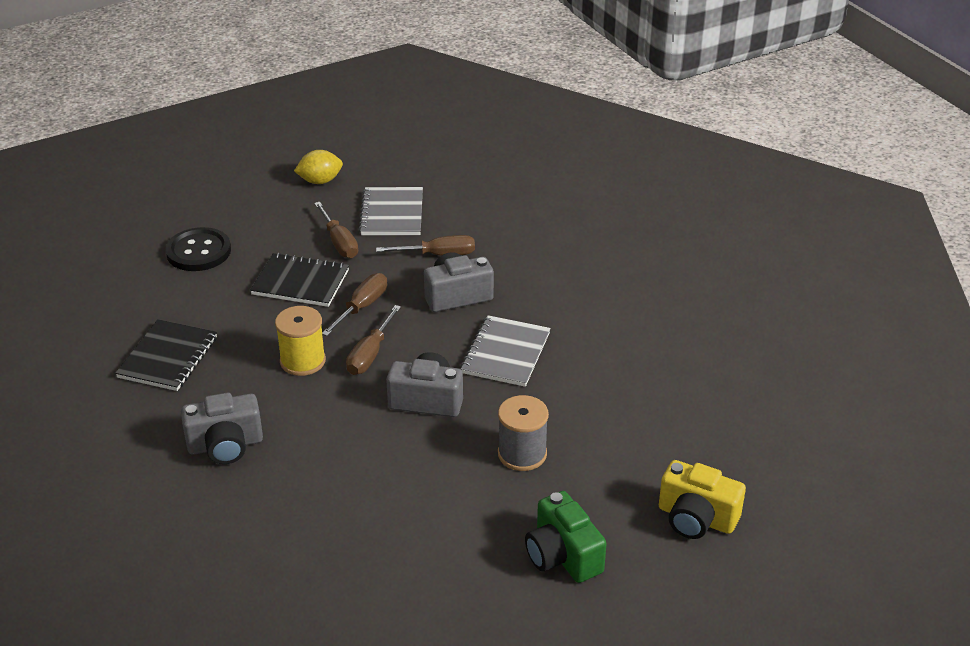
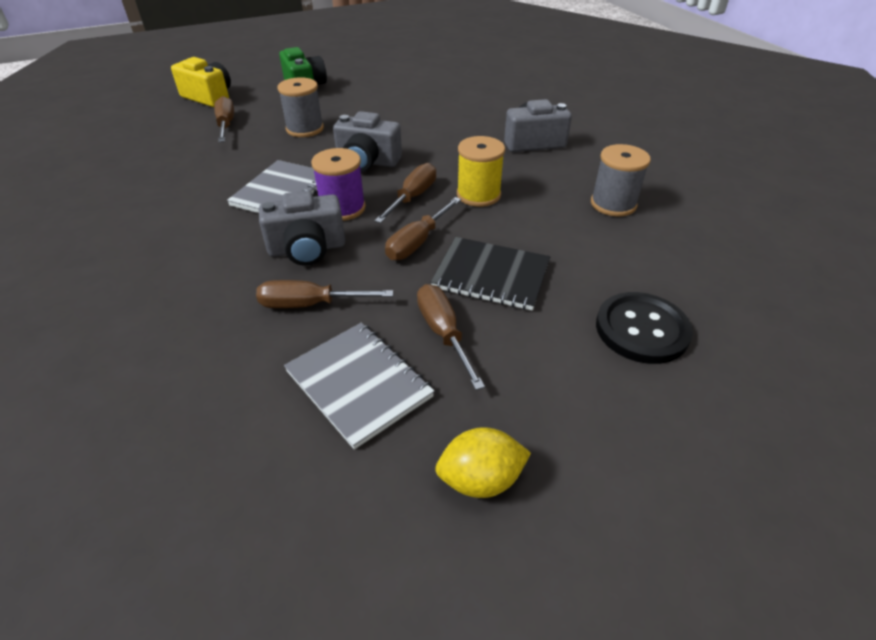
camera: 175 degrees left, 5 degrees up
black notebook [115,319,217,391] -> grey spool [591,144,651,216]
grey notebook [359,187,423,235] -> grey notebook turned 45 degrees counterclockwise [284,323,435,450]
none -> brown screwdriver [214,96,234,142]
none -> purple spool [311,148,366,221]

